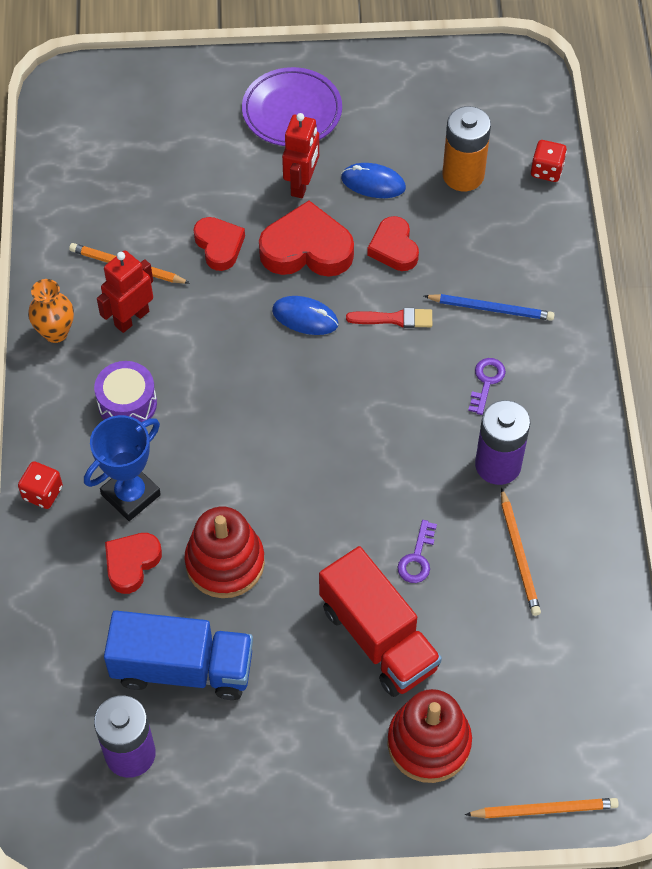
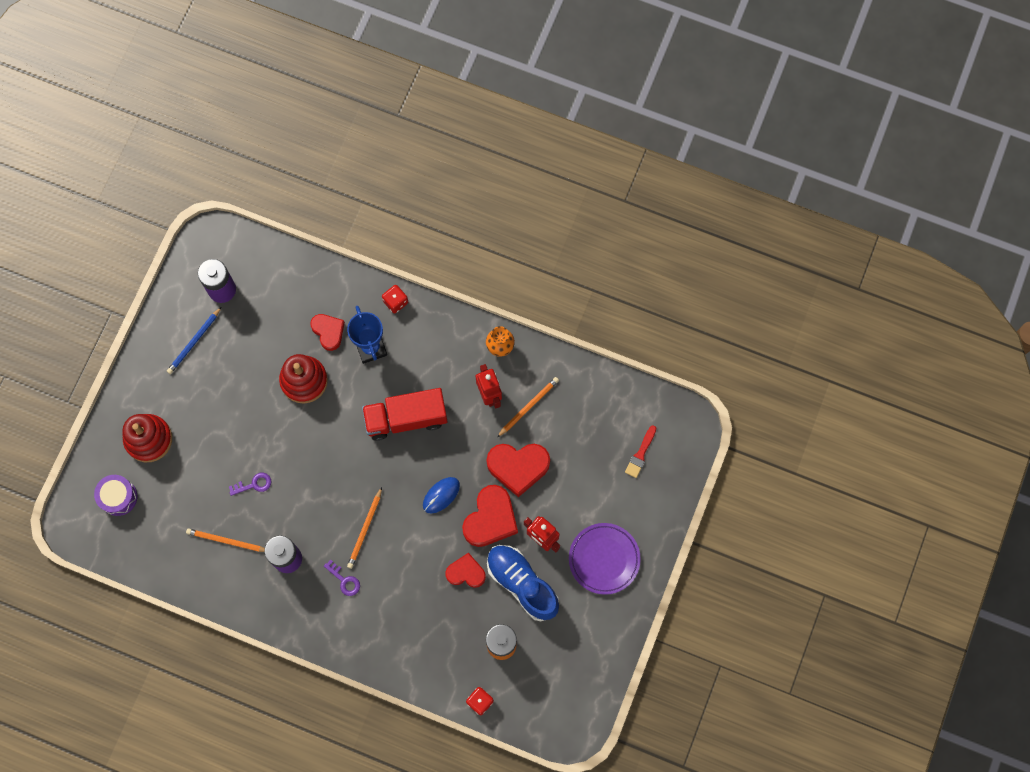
camera: 115 degrees right, 15 degrees up
purple drum [94,361,157,422] -> purple drum moved to [94,475,137,516]
blue truck [104,610,253,700] -> none
red heart [194,217,245,271] -> red heart [486,444,550,497], size x1.60
red truck [319,546,442,697] -> red truck moved to [362,388,448,441]
blue mouse [341,163,406,198] -> blue shoe [487,545,559,621]
red brush [346,308,432,328] -> red brush moved to [625,425,656,478]
purple key [397,520,437,583] -> purple key turned 120 degrees clockwise [229,473,271,496]
blue pencil [424,294,555,321] -> blue pencil moved to [167,307,221,374]
orange pencil [465,798,619,818] -> orange pencil moved to [347,487,382,569]

